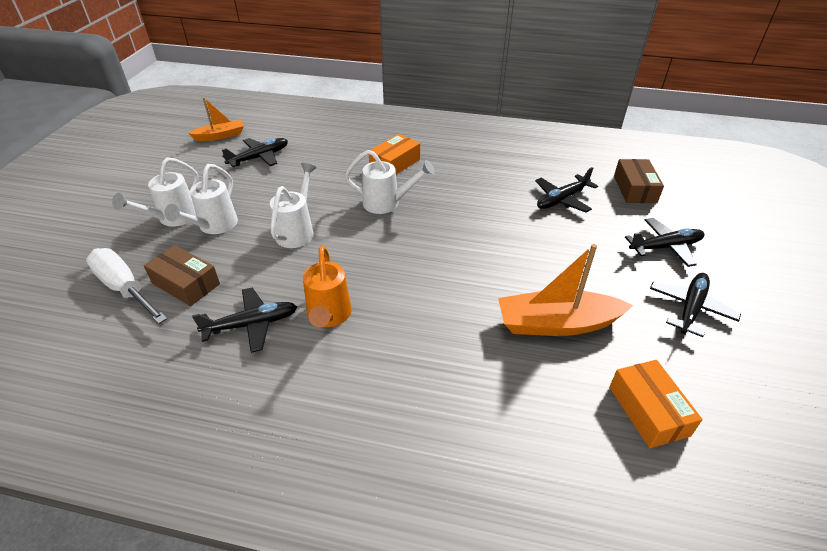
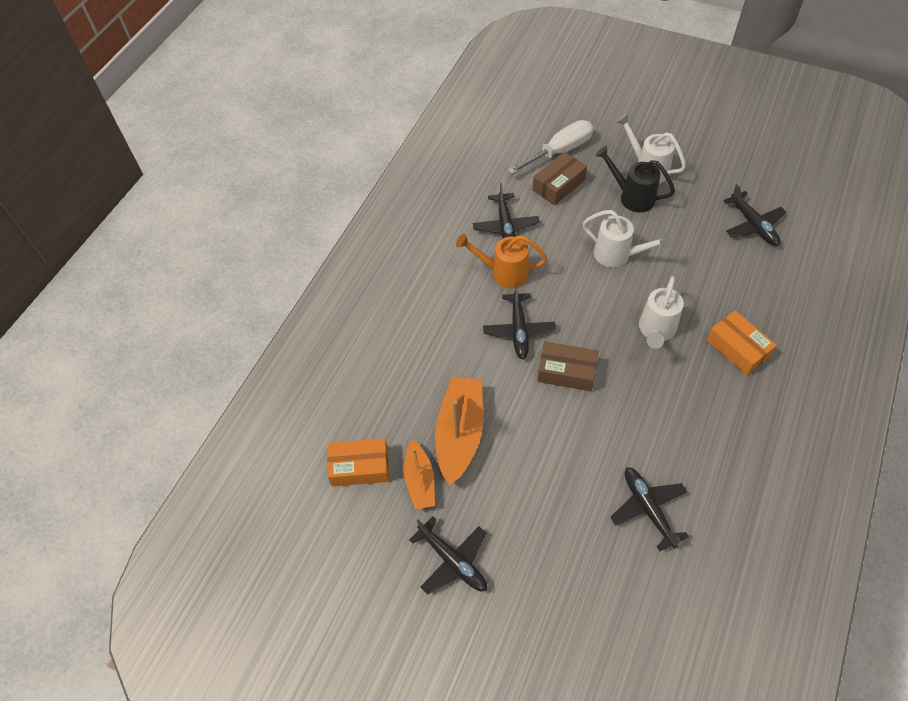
camera: 105 degrees right, 15 degrees up
white watering can [164,164,238,234] -> black watering can [595,146,675,212]
orange boat [188,97,244,141] -> orange boat moved to [404,440,435,510]
brown box [614,159,664,203] -> brown box moved to [537,341,598,391]
black plane [625,218,705,267] -> black plane moved to [483,283,556,360]

